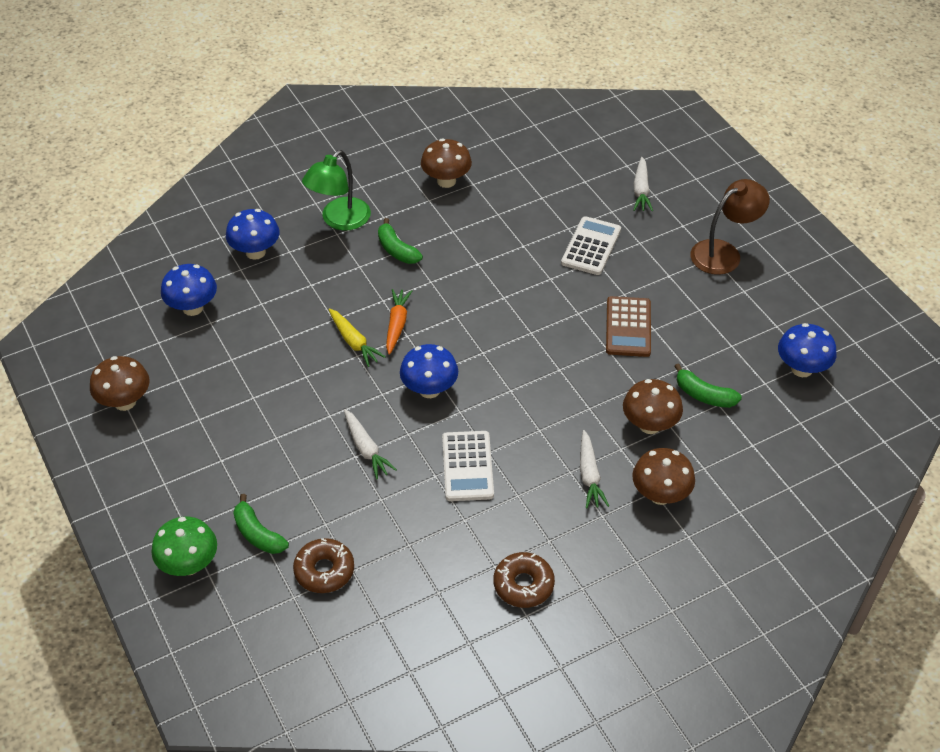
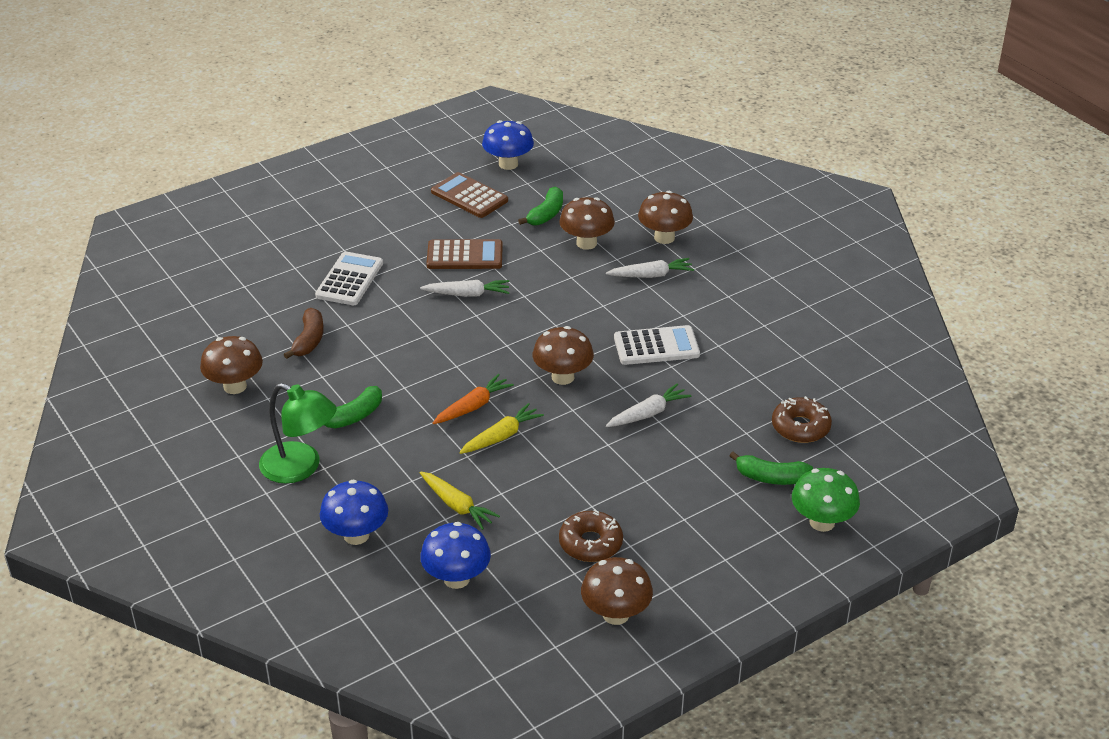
camera: 95 degrees left, 10 degrees down
green banana [233,494,289,554] -> green banana turned 60 degrees clockwise [729,451,813,485]
orange carrot [386,289,412,355] -> orange carrot turned 135 degrees clockwise [433,374,514,424]
blue mushroom [400,344,458,398] -> brown mushroom [533,326,594,385]
brown donut [493,552,555,608] -> brown donut moved to [559,509,623,562]
white calculator [561,216,621,275] -> white calculator turned 90 degrees clockwise [315,252,383,305]
white carrot [633,157,653,211] -> white carrot moved to [420,280,509,297]
brown lamp [690,179,770,275] -> none
none -> brown banana [284,308,324,359]
none -> yellow carrot [420,471,500,530]
none -> brown calculator [431,172,508,218]

